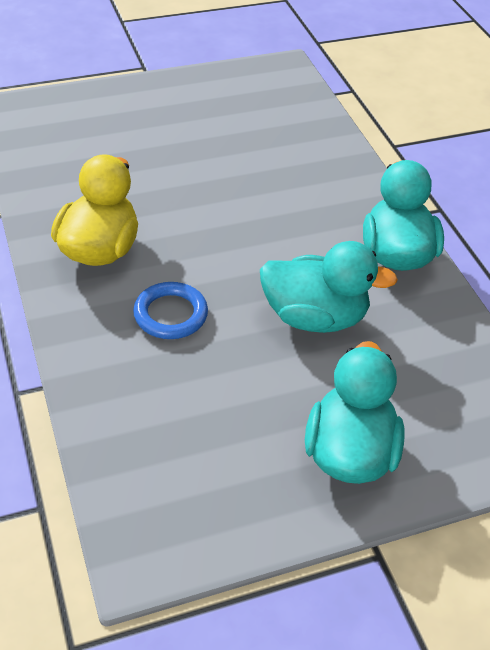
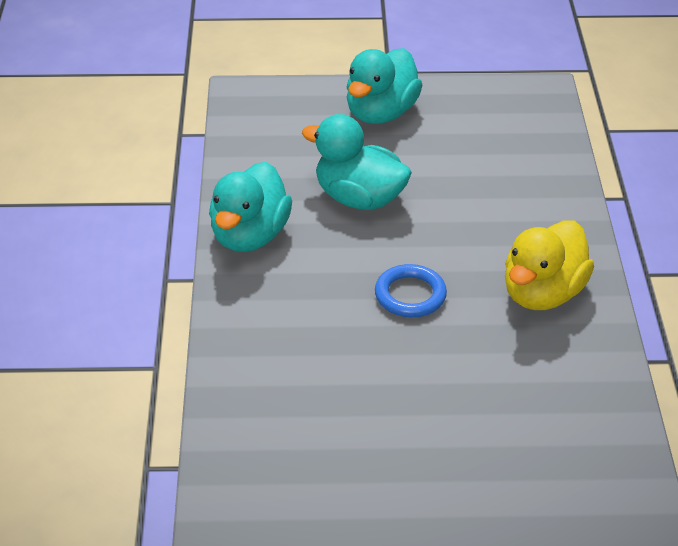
camera: 160 degrees left, 5 degrees down
blue ring [133,282,208,339] -> blue ring moved to [375,264,447,317]

